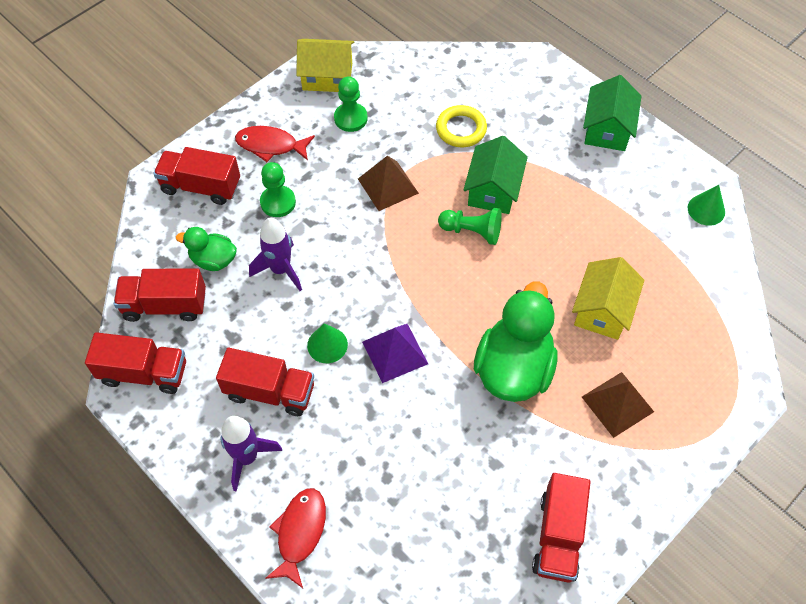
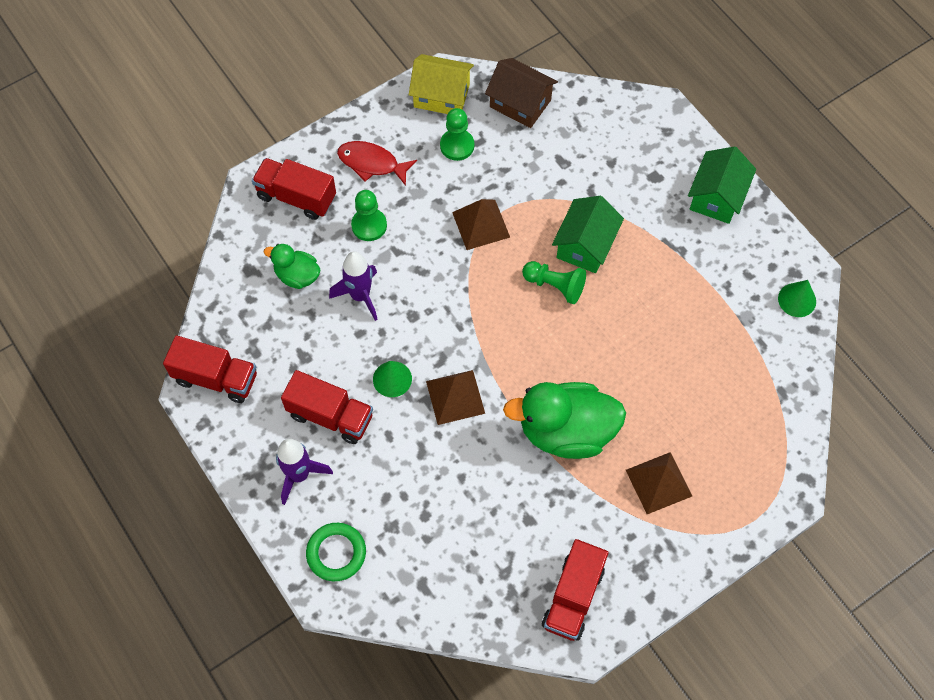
camera: 10 degrees right, 5 degrees up
red truck [114,268,206,322] -> none
red fish [265,488,326,588] -> green ring [306,523,366,581]
purple pyramid [362,324,428,383] -> brown pyramid [426,370,485,425]
yellow ring [436,105,487,147] -> none
green duck [474,282,557,402] -> green duck turned 120 degrees counterclockwise [503,382,626,459]
yellow house [572,257,644,340] -> none
none -> brown house [485,58,558,128]

